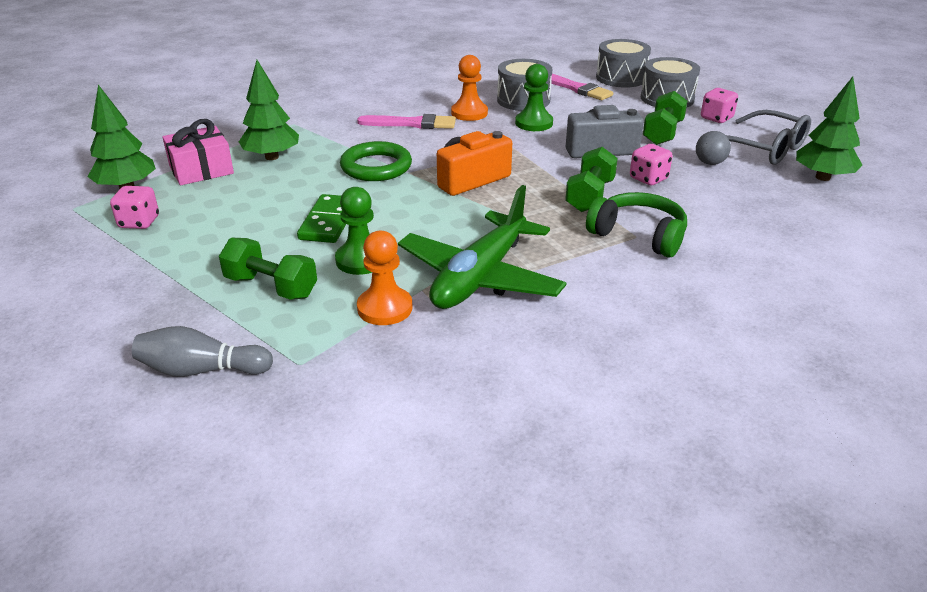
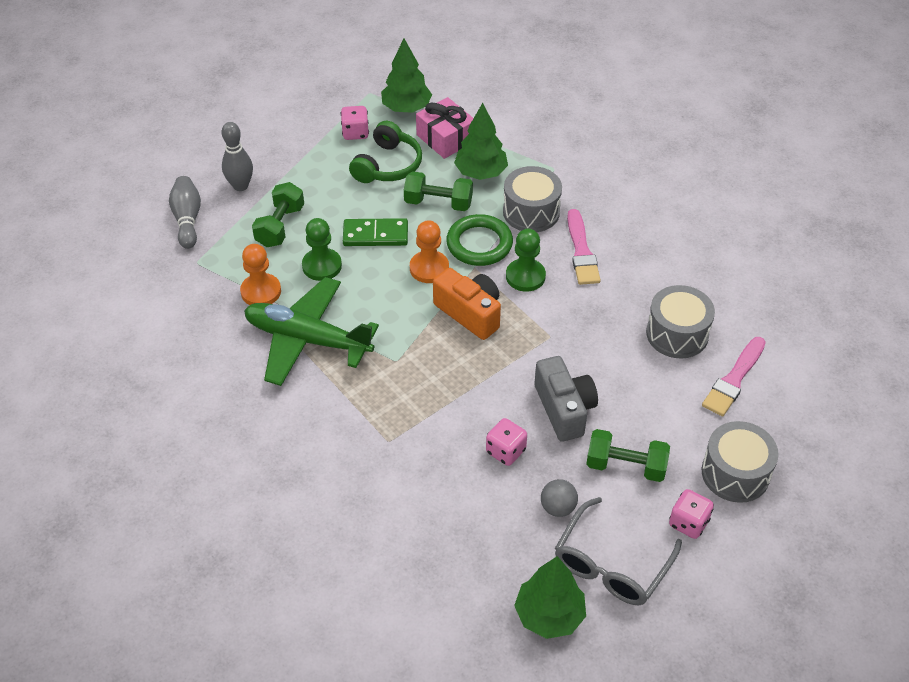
camera: 80 degrees right, 15 degrees up
orange pawn [451,55,488,121] -> orange pawn moved to [410,220,449,283]
green pawn [515,64,553,131] -> green pawn moved to [506,229,546,292]
green dumbbell [565,147,618,212] -> green dumbbell moved to [404,171,473,211]
green headphones [586,192,687,258] -> green headphones moved to [349,121,422,183]
grey drum [596,39,651,88] -> grey drum moved to [503,166,562,232]
none -> grey bowling pin [222,122,253,191]

